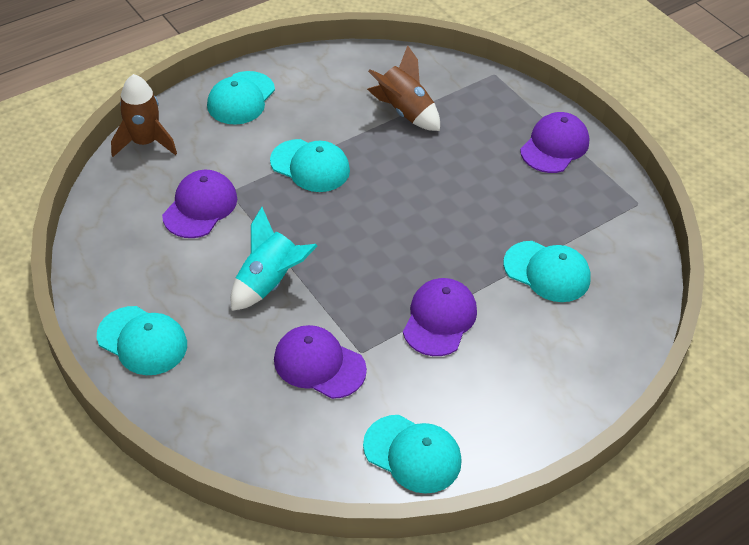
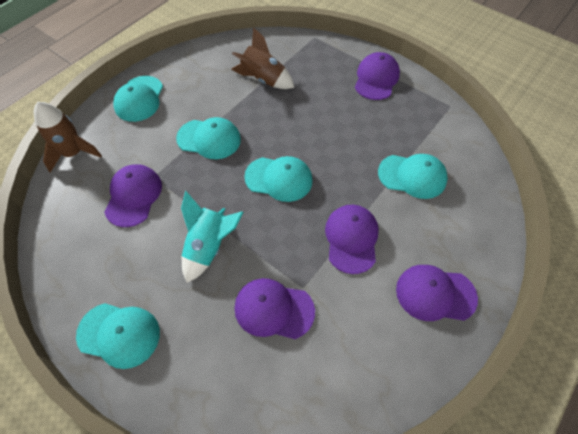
camera: 15 degrees left, 10 degrees up
turquoise cap [363,415,462,494] -> turquoise cap moved to [244,156,313,202]
none -> purple cap [396,265,478,321]

